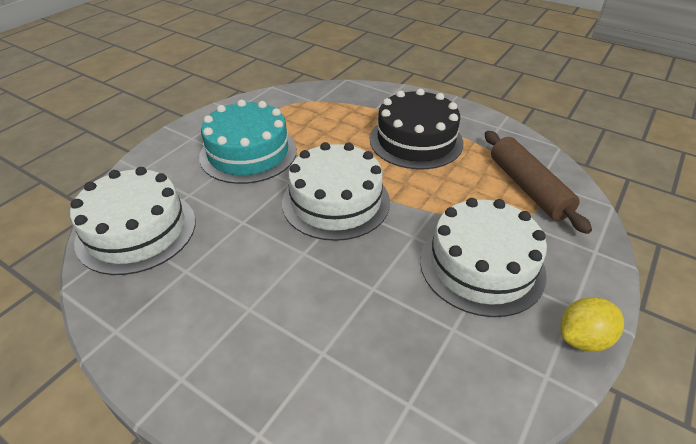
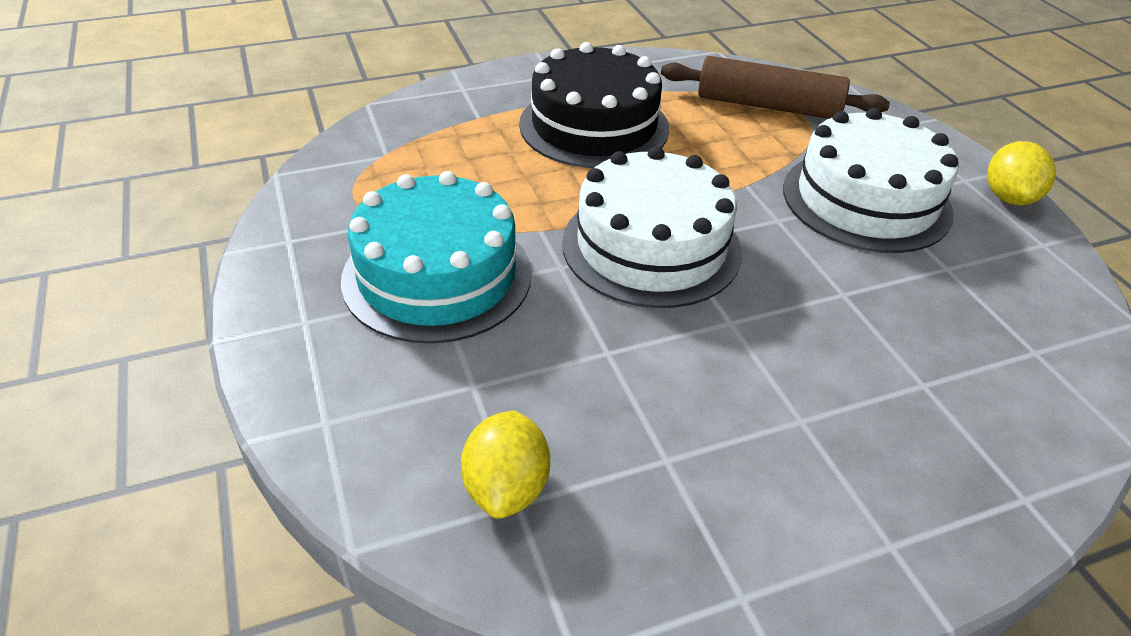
camera: 55 degrees left, 0 degrees up
white cake [70,167,195,275] -> yellow lemon [461,411,550,519]

